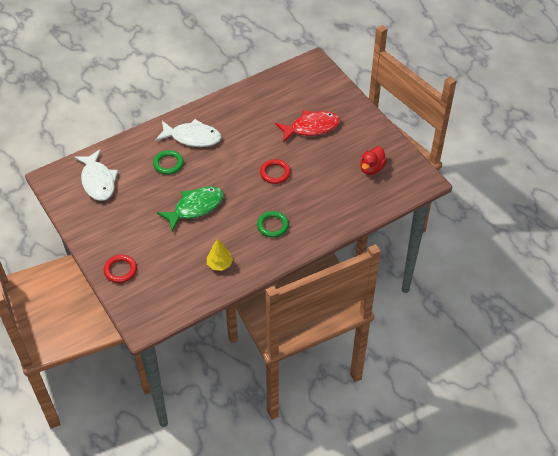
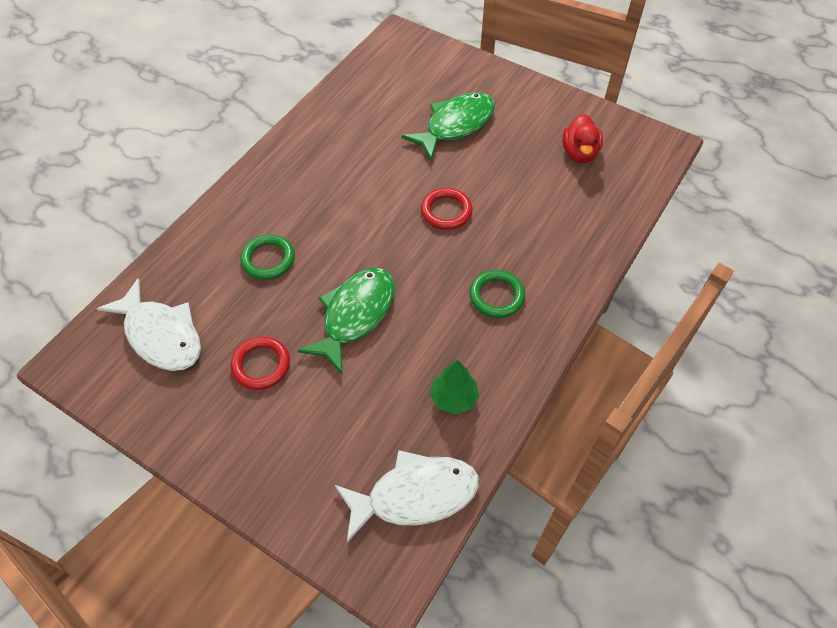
camera: 25 degrees left, 5 degrees up
red ring [104,255,137,283] -> red ring moved to [231,336,290,390]
white fish [155,119,221,147] -> white fish moved to [335,450,479,543]
yellow tree [207,239,233,271] -> green tree [430,360,479,414]
red fish [275,110,340,143] -> green fish [401,92,495,160]

